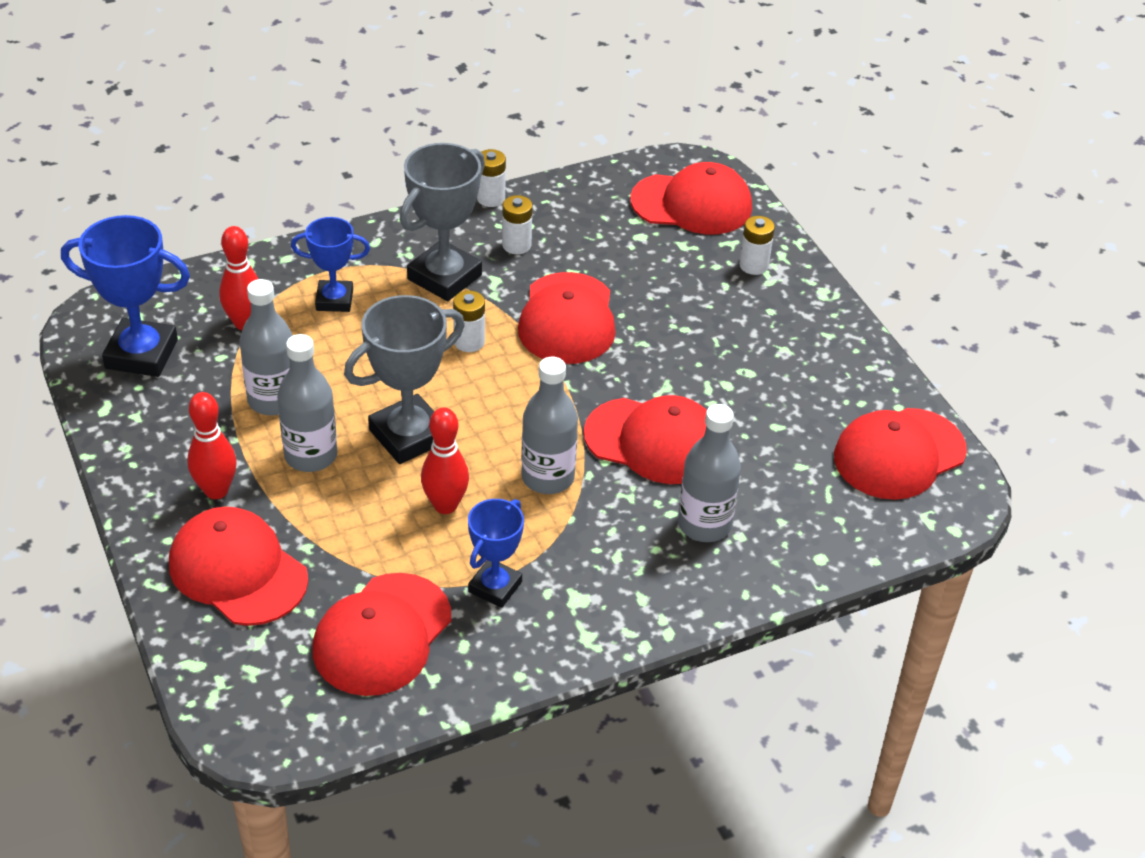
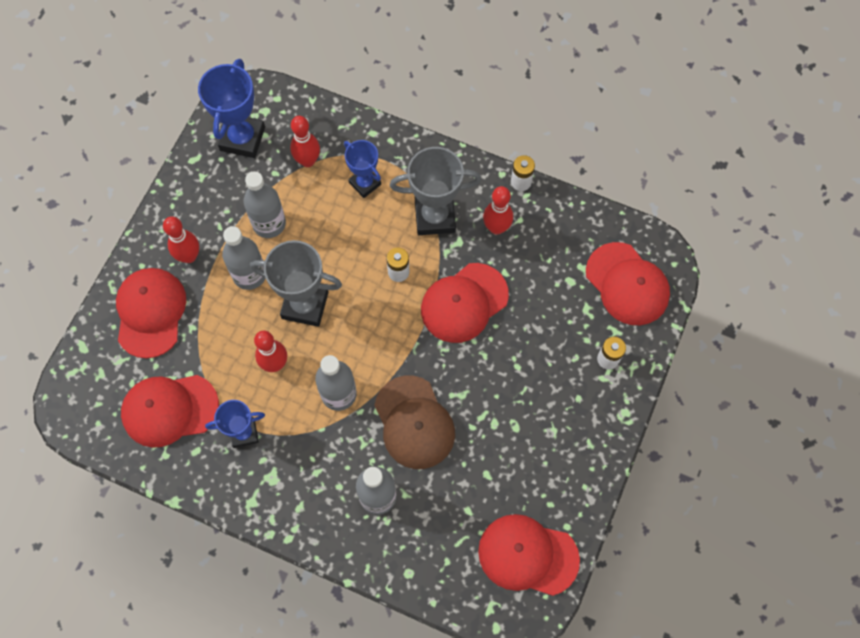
camera: 50 degrees right, 25 degrees up
blue trophy [61,215,190,377] -> blue trophy turned 45 degrees clockwise [198,59,265,158]
white battery [502,195,533,254] -> red bowling pin [483,186,513,235]
red cap [584,395,707,484] -> brown cap [374,376,455,469]

